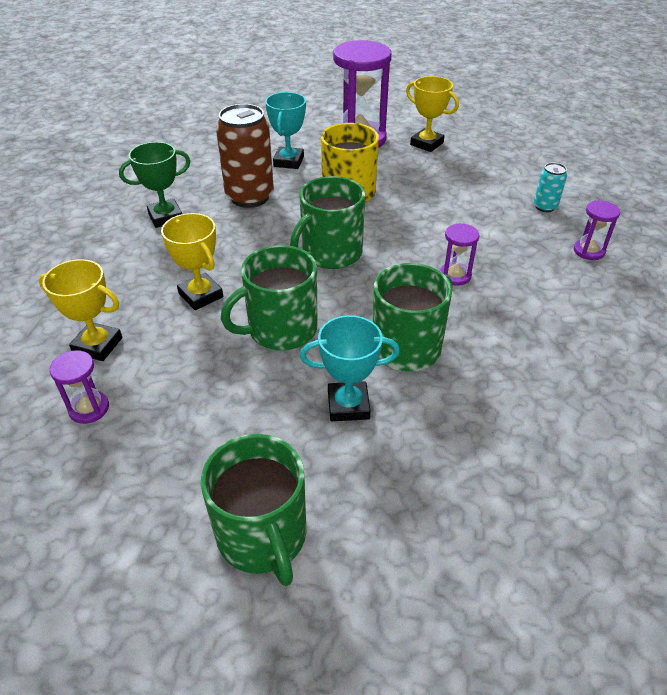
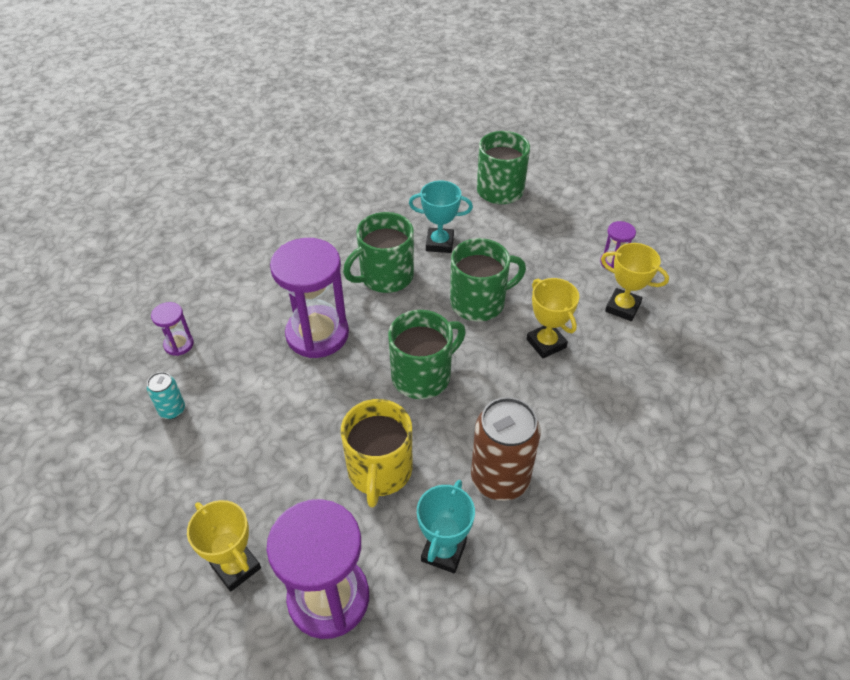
camera: 170 degrees left, 5 degrees up
green trophy [119,142,190,228] -> none
purple hourglass [440,223,479,286] -> purple hourglass [270,238,349,358], size x2.17

